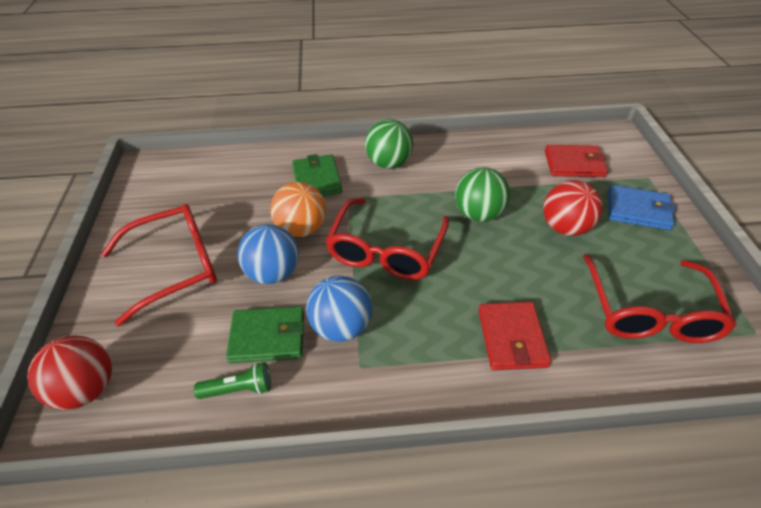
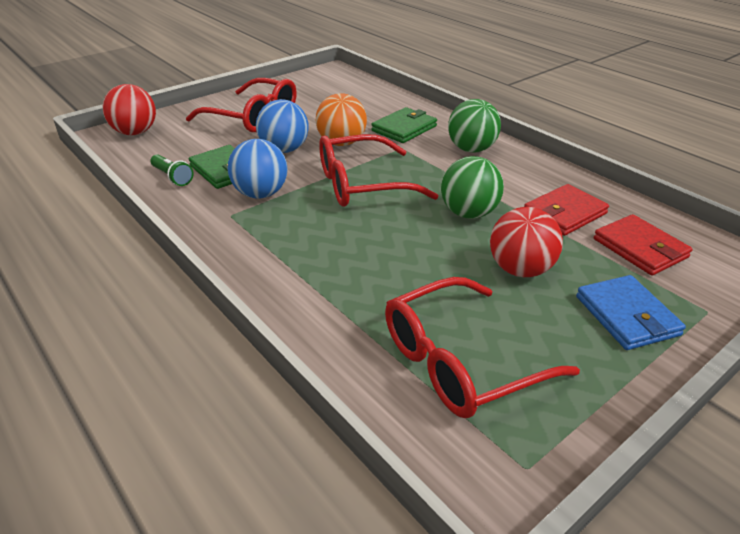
camera: 55 degrees right, 10 degrees down
red wallet [479,302,551,370] -> red wallet moved to [524,184,609,236]

